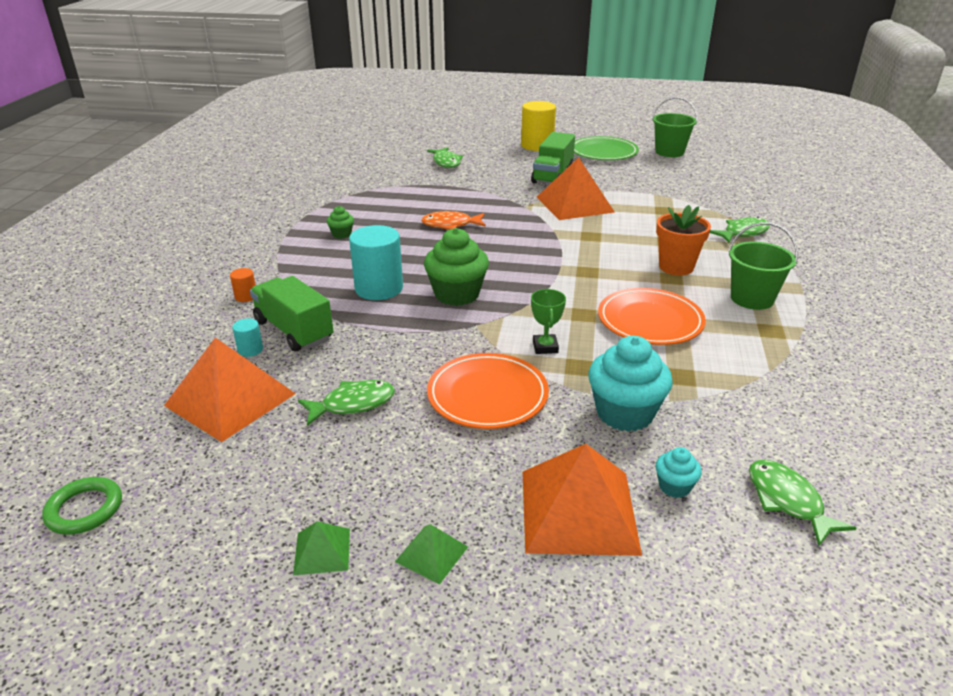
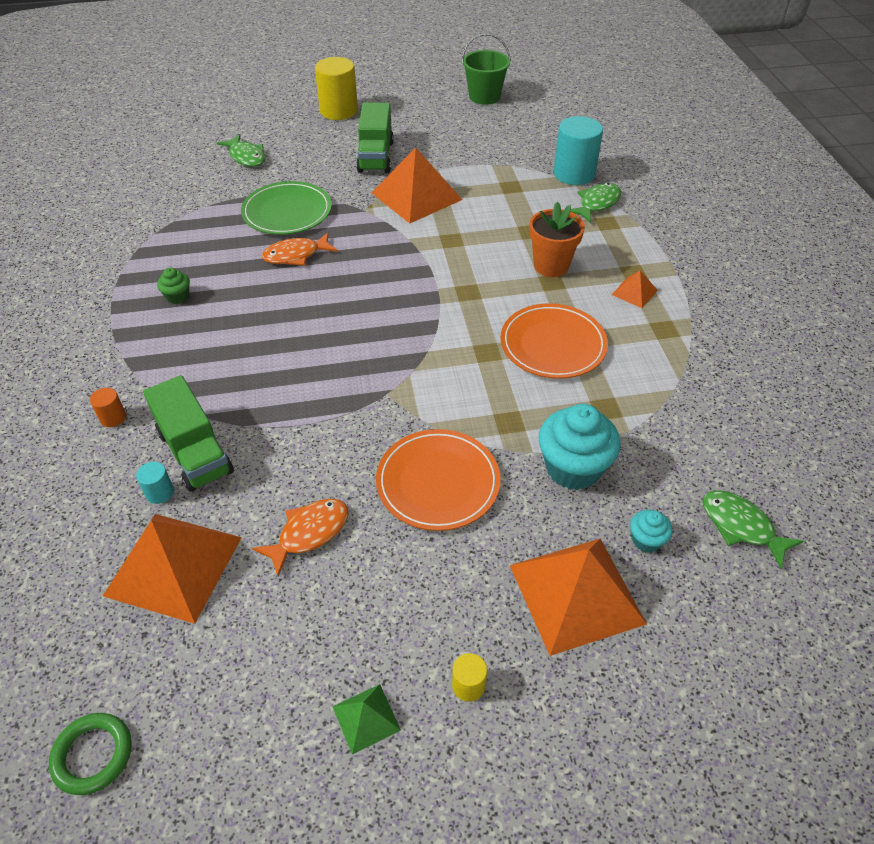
camera: 20 degrees left, 15 degrees up
green truck [250,276,333,352] -> green truck turned 150 degrees counterclockwise [143,375,234,492]
green fish [298,380,395,426] -> orange fish [252,499,348,577]
turquoise cylinder [349,225,403,300] -> turquoise cylinder moved to [553,116,603,185]
green pyramid [395,524,468,584] -> yellow cylinder [452,653,487,702]
green cupcake [424,228,489,306] -> none
green trophy [531,289,566,354] -> none
green plate [574,136,639,160] -> green plate moved to [241,181,332,235]
green bucket [728,222,798,310] -> orange pyramid [612,271,658,308]

